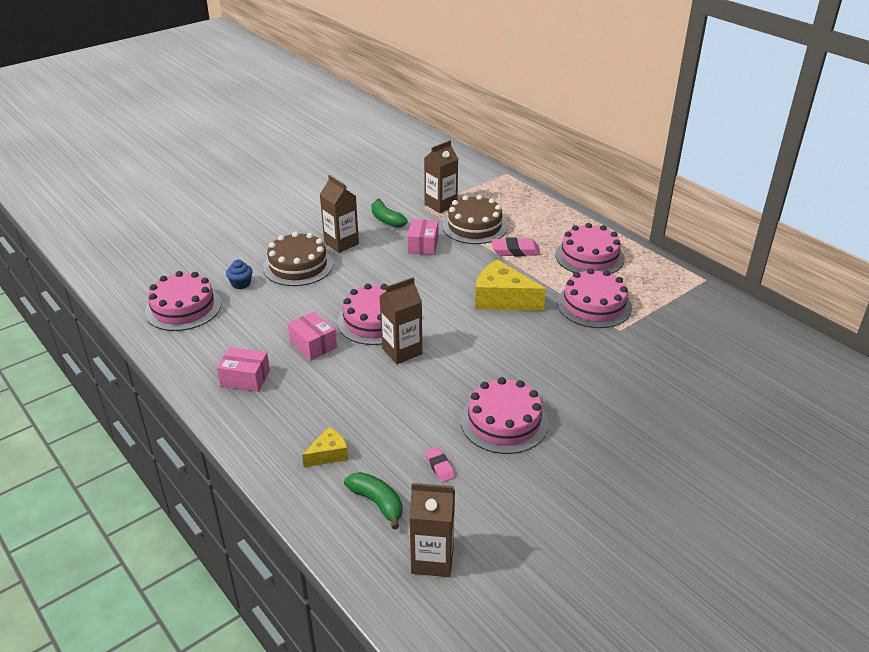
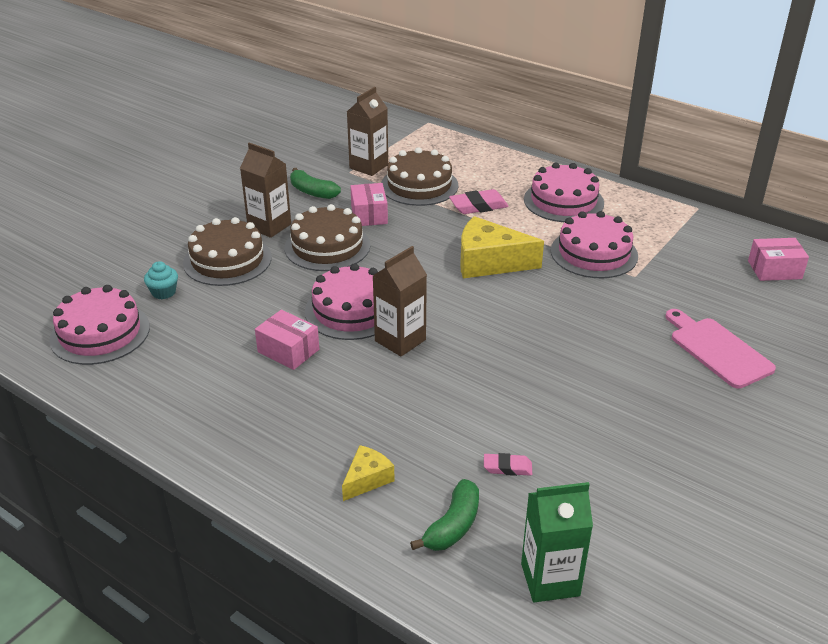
camera: 15 degrees left, 0 degrees up
pink box [217,347,270,392] -> pink box moved to [748,238,809,281]
blue cupcake [226,260,252,289] -> turquoise cupcake [144,261,178,299]
green banana [344,472,403,529] -> green banana turned 90 degrees clockwise [410,479,479,551]
brown carton [409,483,455,577] -> green carton [521,482,593,602]
pink eraser [425,447,456,482] -> pink eraser turned 45 degrees counterclockwise [484,453,532,476]
pink cake [461,377,548,454] -> none
none -> brown cake [285,204,370,271]
none -> pink cutting board [665,309,776,389]

